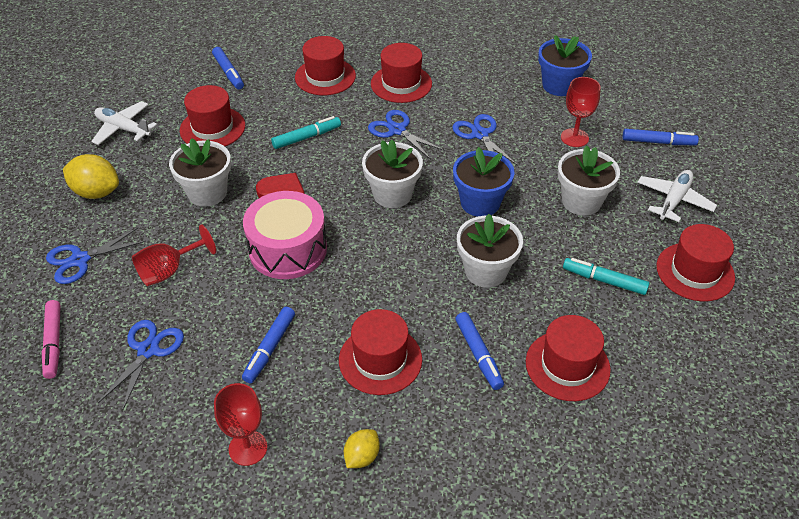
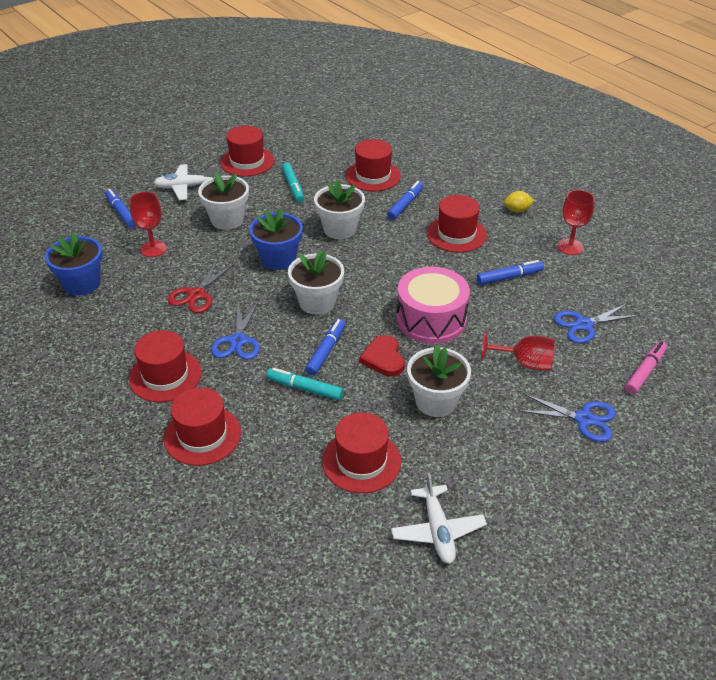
camera: 130 degrees left, 5 degrees down
yellow lemon [63,154,119,199] -> none
blue marker [212,47,244,90] -> blue marker moved to [305,319,346,376]
blue scissors [452,114,517,165] -> red scissors [168,260,234,313]

